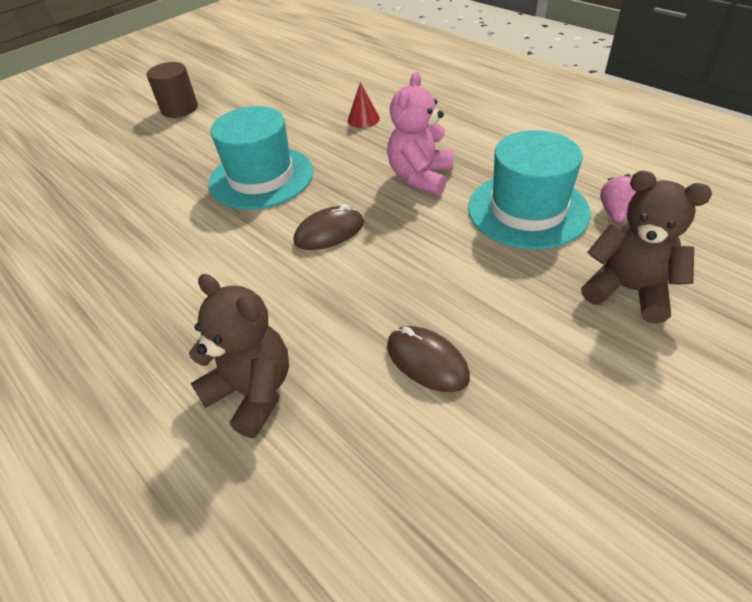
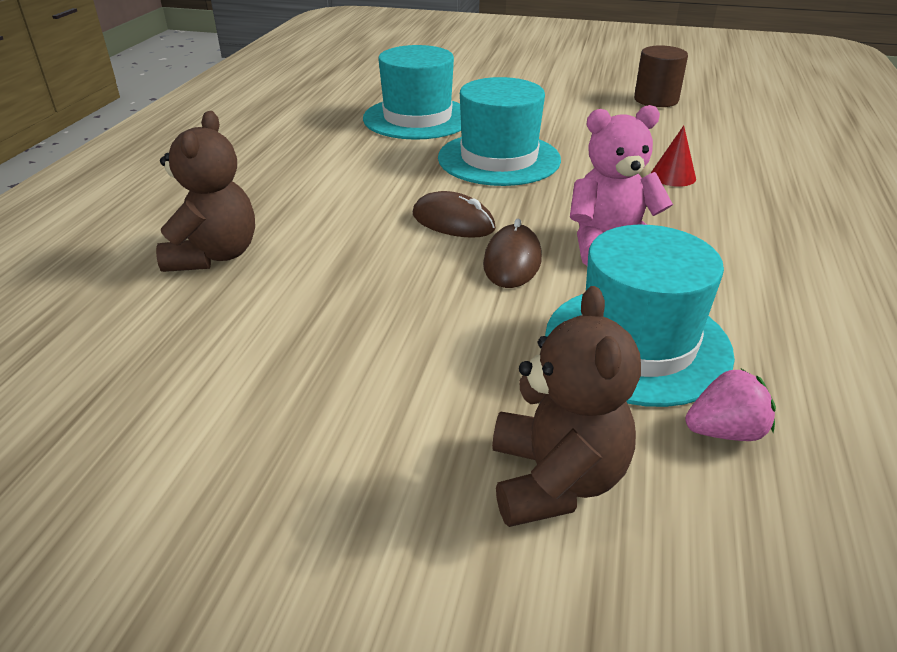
camera: 55 degrees right, 10 degrees down
brown cylinder [147,62,198,118] -> brown cylinder moved to [634,45,688,107]
brown mouse [387,326,470,392] -> brown mouse moved to [483,219,542,288]
none -> turquoise hat [363,45,461,140]

